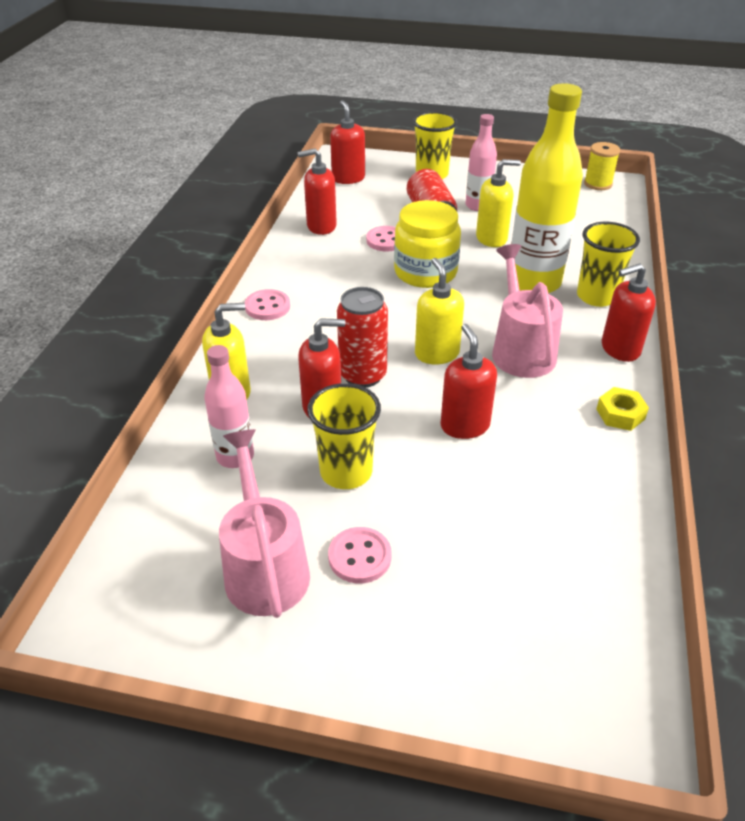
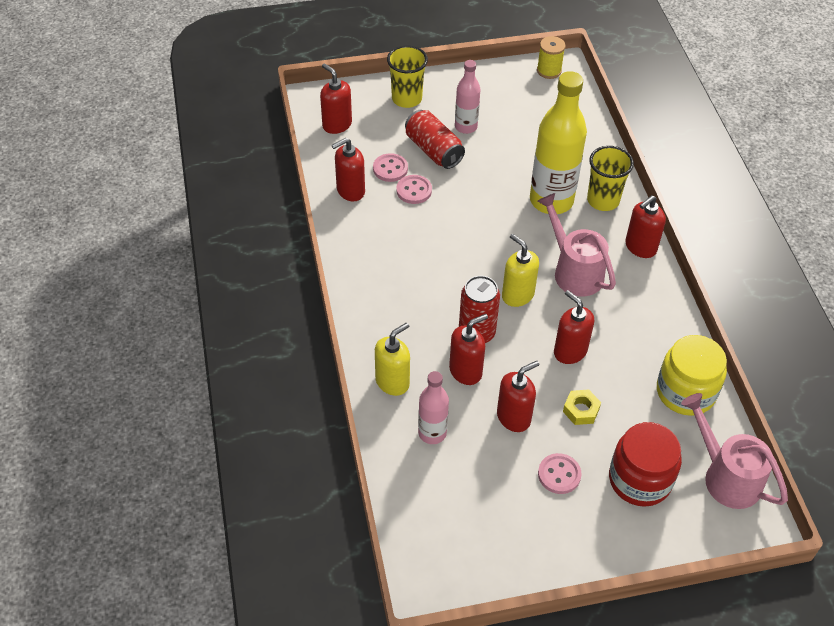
camera: 25 degrees left, 10 degrees up
pink watering can [219,429,310,618] -> pink watering can moved to [681,393,788,509]
pink button [245,289,290,320] -> pink button moved to [373,153,408,182]
yellow cup [307,383,381,489] -> red soap dispenser [497,361,539,432]
yellow jar [394,200,461,288] -> yellow jar moved to [657,335,727,416]
yellow soap dispenser [476,159,521,247] -> none
yellow nut [596,387,649,431] -> yellow nut moved to [563,390,601,425]
none -> red jar [609,422,682,507]

